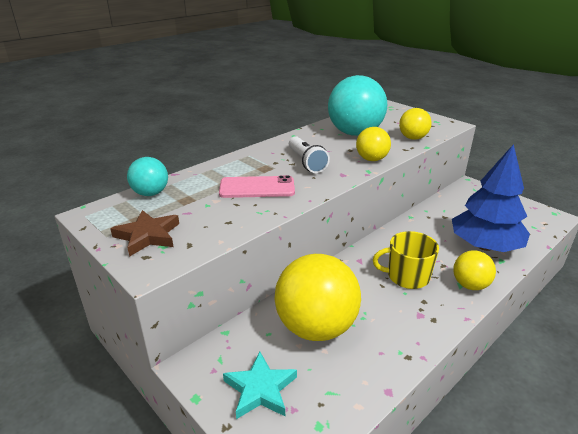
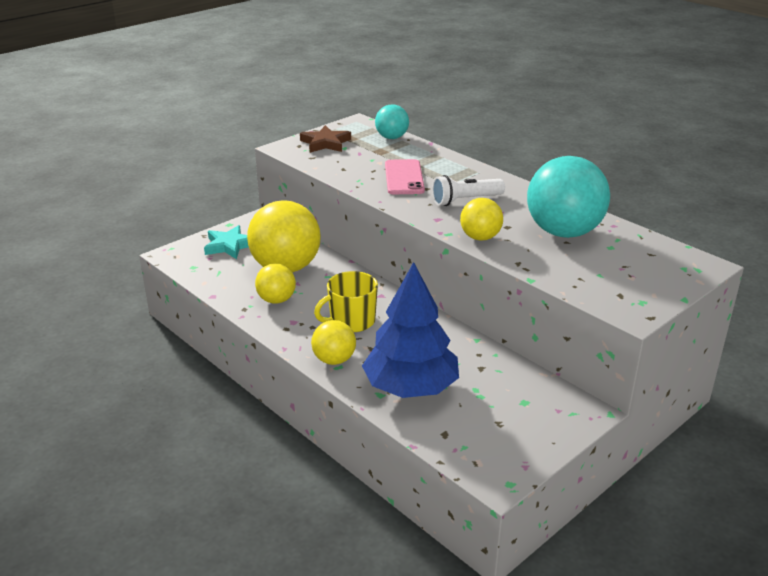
camera: 90 degrees right, 0 degrees up
yellow mug [373,231,439,289] -> yellow mug turned 120 degrees counterclockwise [314,271,378,332]
yellow ball [399,108,432,140] -> yellow ball moved to [255,263,296,304]

